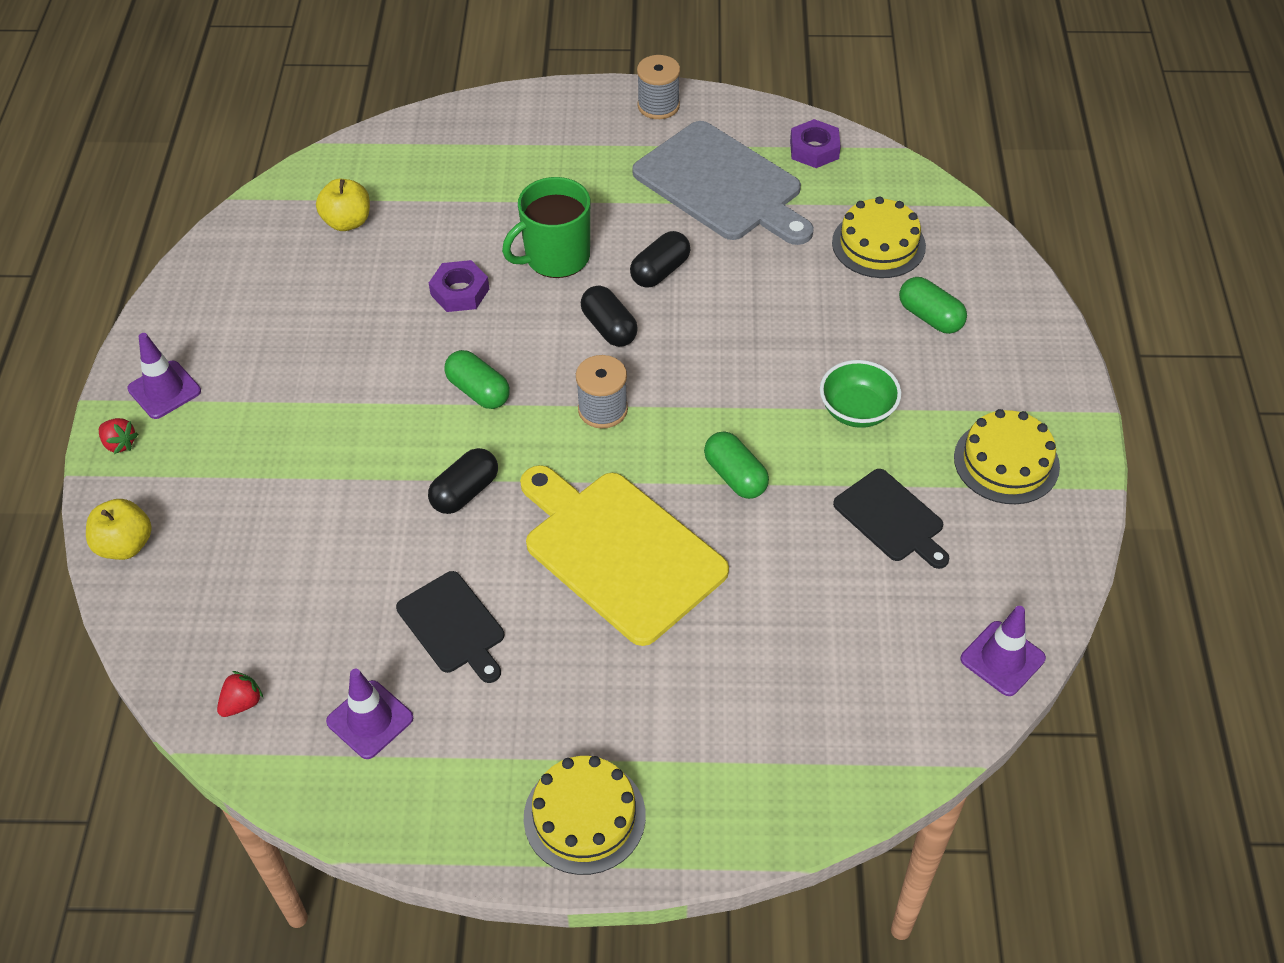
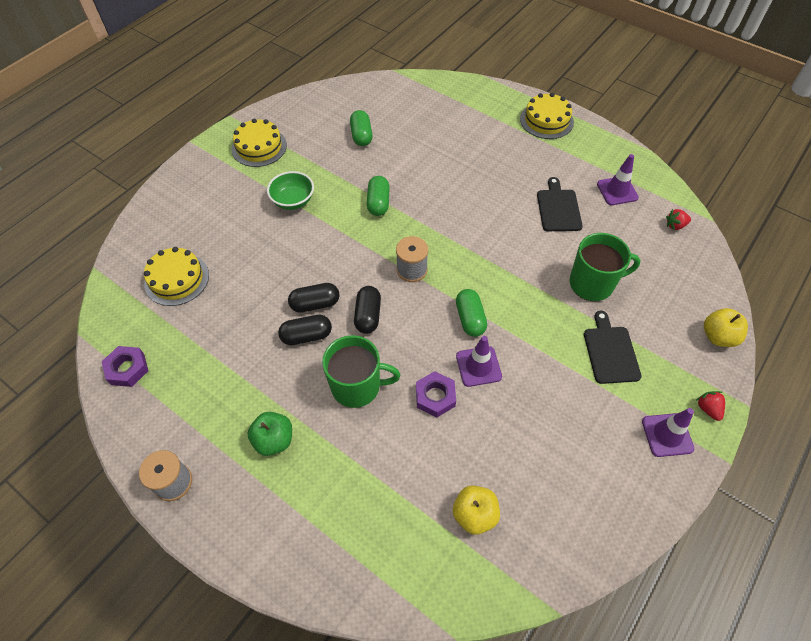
camera: 145 degrees left, 5 degrees up
black capsule [428,448,498,514] -> black capsule moved to [288,283,339,313]
yellow cutting board [520,465,729,646] -> none
grey cutting board [632,121,814,245] -> none
black cutting board [833,469,949,569] -> black cutting board moved to [584,311,642,384]
green capsule [899,277,967,334] -> green capsule moved to [350,110,373,146]
purple traffic cone [960,606,1046,696] -> purple traffic cone moved to [456,336,502,387]
none -> green apple [248,412,292,456]
none -> green mug [569,233,641,301]

